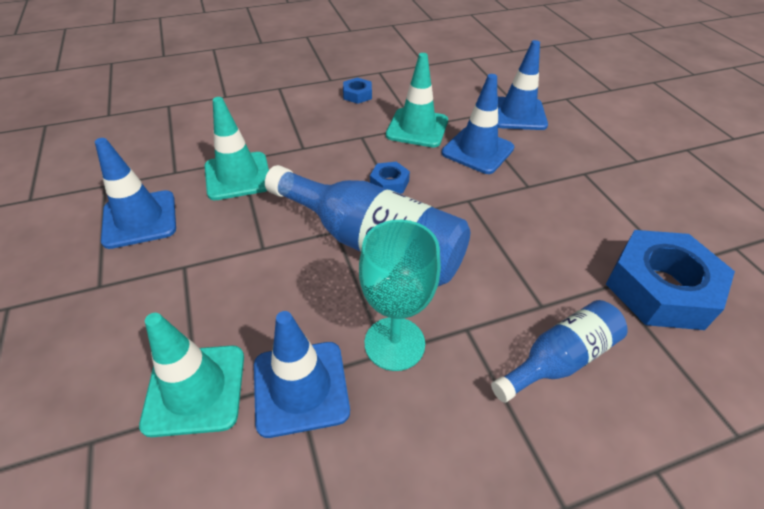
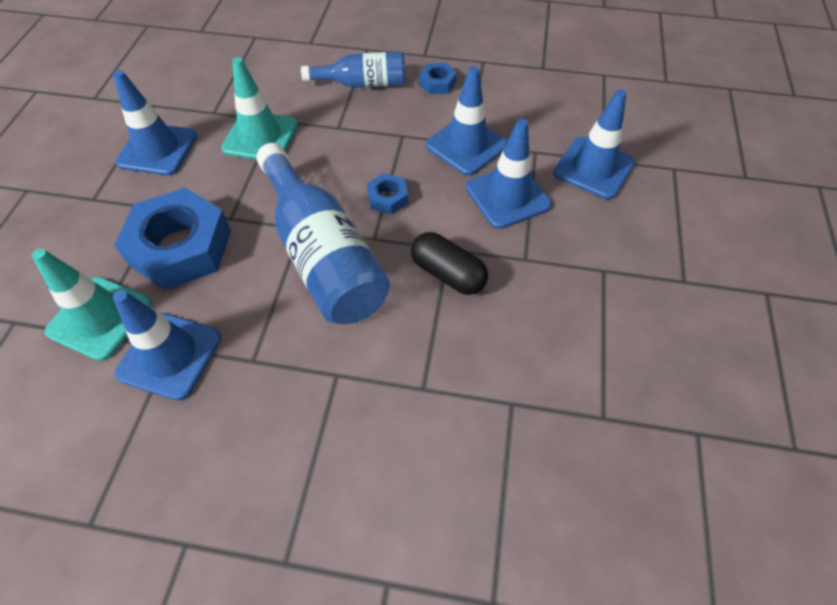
camera: 30 degrees right, 10 degrees up
turquoise goblet [359,220,441,371] -> none
turquoise traffic cone [386,53,448,147] -> blue traffic cone [426,66,507,176]
blue bottle [491,300,628,403] -> blue bottle moved to [301,51,406,88]
blue nut [606,230,735,330] -> blue nut moved to [114,188,231,290]
none -> black capsule [411,232,488,295]

